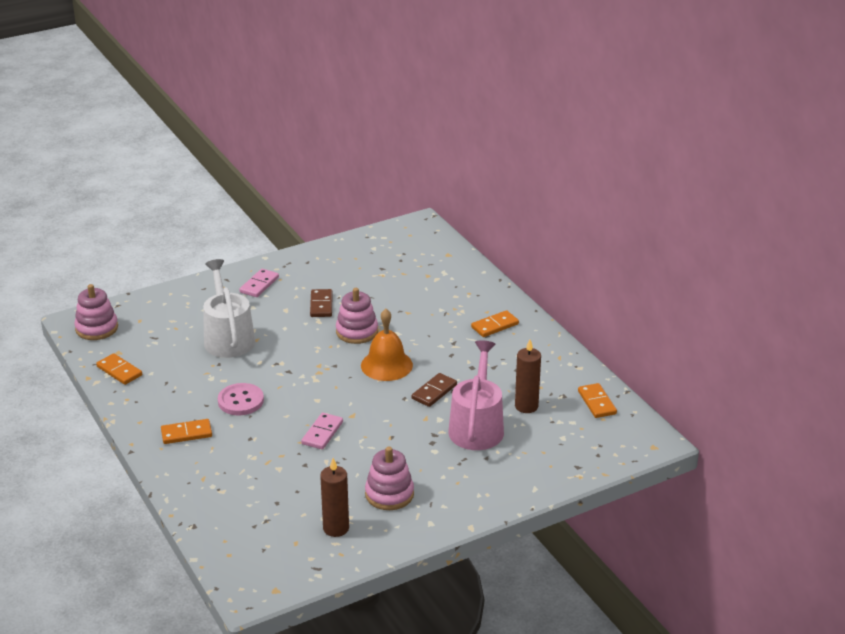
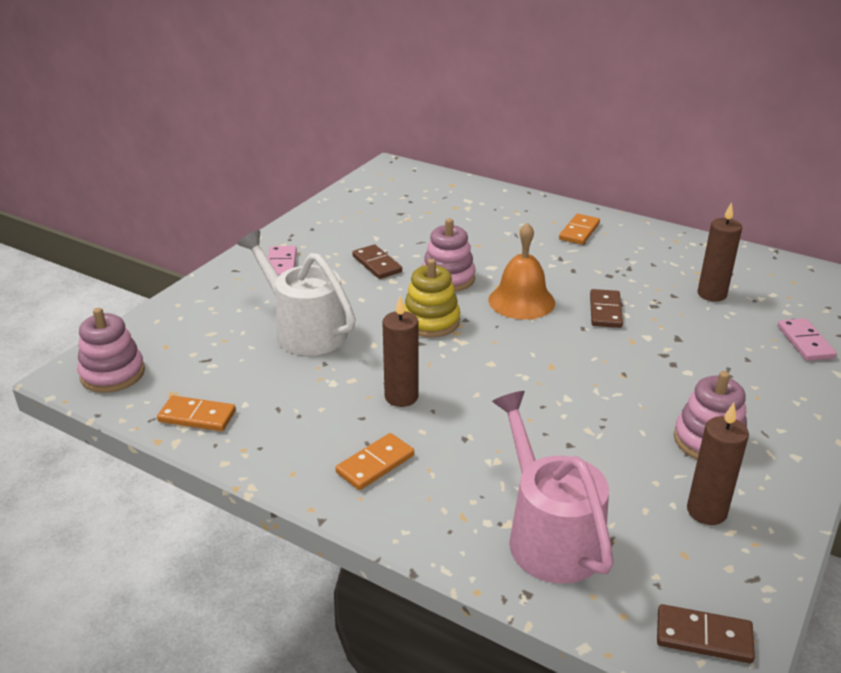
camera: 30 degrees left, 0 degrees up
pink button [218,383,264,415] -> brown candle [383,296,419,407]
pink domino [301,413,343,449] -> pink domino moved to [778,318,837,361]
pink watering can [448,340,504,450] -> pink watering can moved to [492,391,614,584]
orange domino [578,383,617,418] -> none
none -> yellow stacking toy [404,259,460,338]
none -> brown domino [657,604,755,664]

